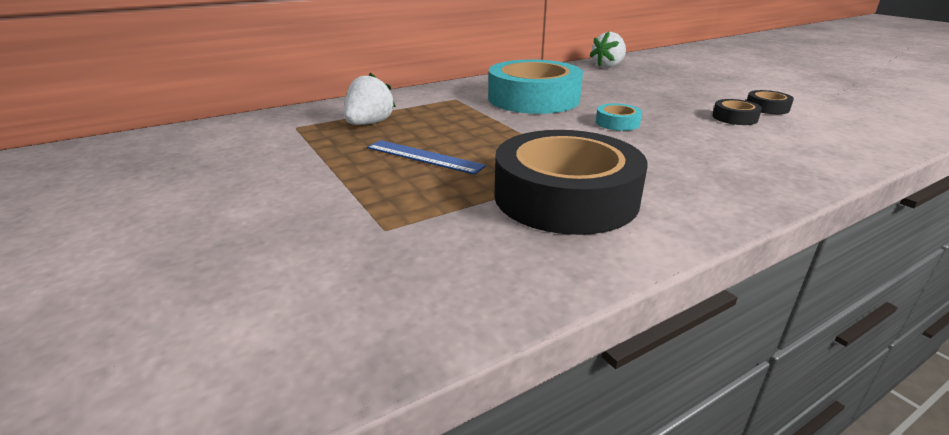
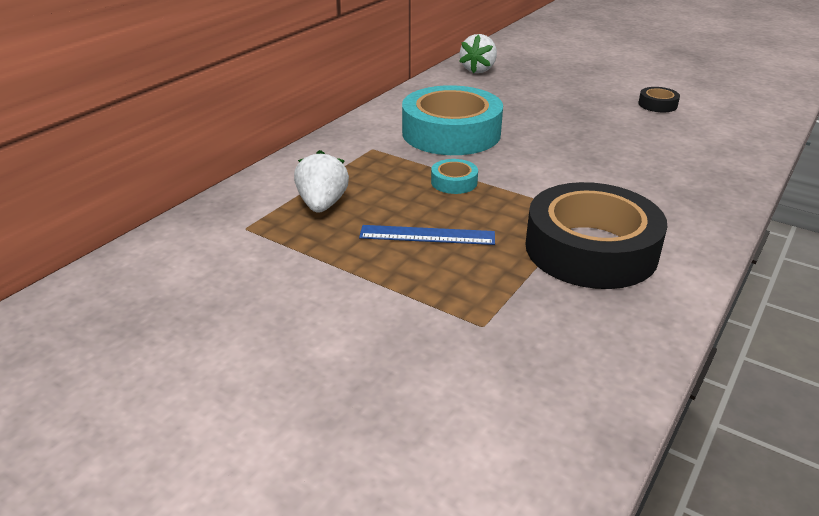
camera: 25 degrees left, 5 degrees up
turquoise tape [596,103,642,131] -> turquoise tape moved to [431,159,478,194]
black tape [712,99,762,125] -> none

